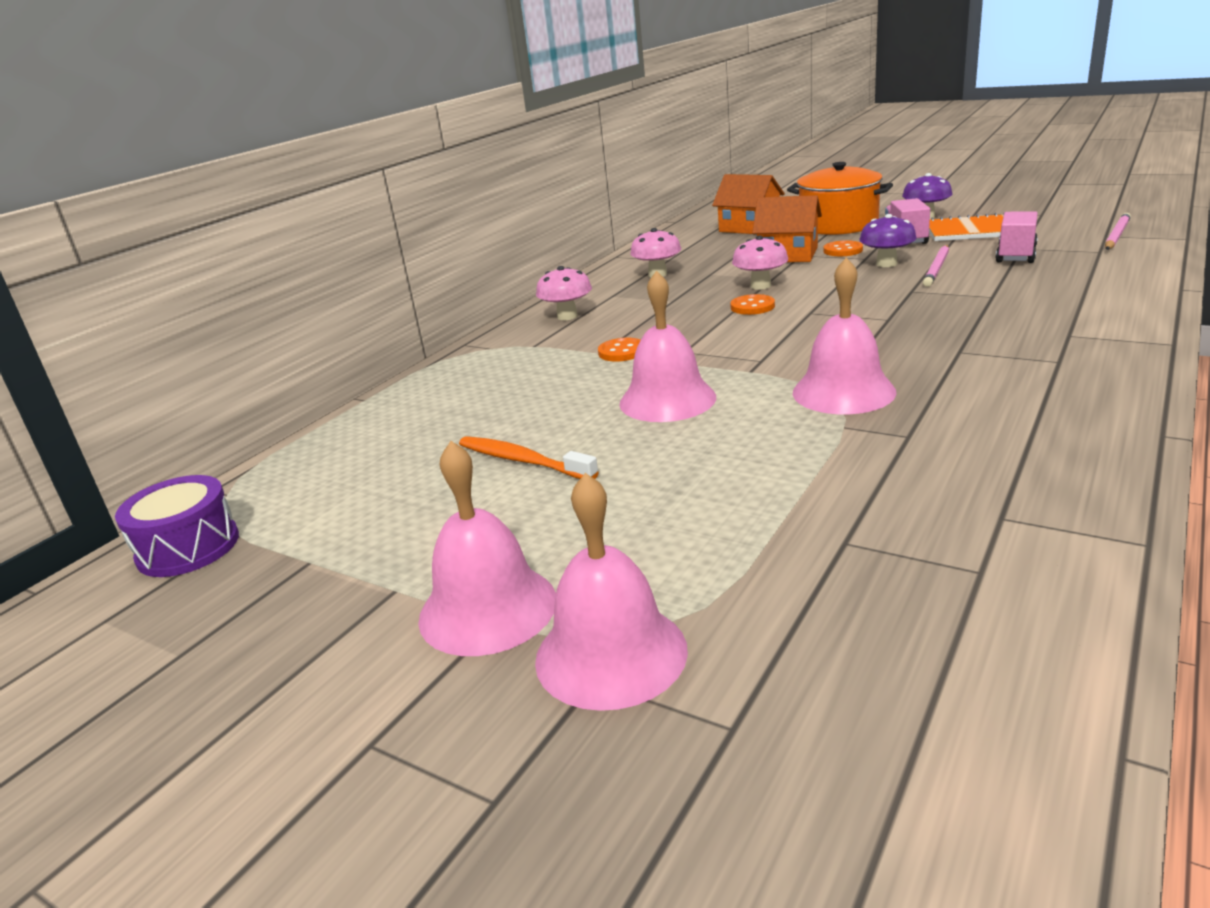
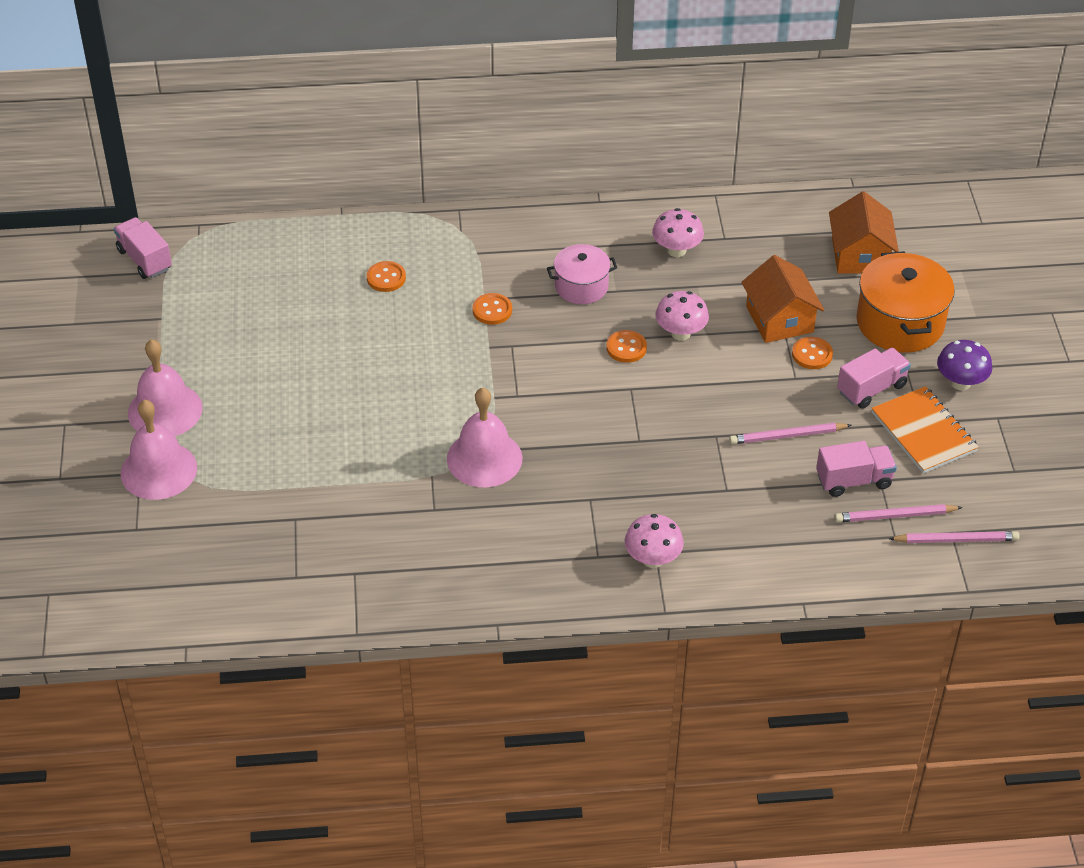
camera: 50 degrees right, 20 degrees up
purple drum [115,475,239,577] -> pink truck [114,217,172,279]
orange toothbrush [459,436,599,479] -> none
pink mushroom [536,266,592,320] -> pink mushroom moved to [625,514,684,568]
pink bell [619,271,716,422] -> none
purple mushroom [859,214,917,267] -> none
none -> orange button [366,261,406,292]
none -> pink pot [547,244,617,304]
none -> pink pencil [835,504,963,522]

